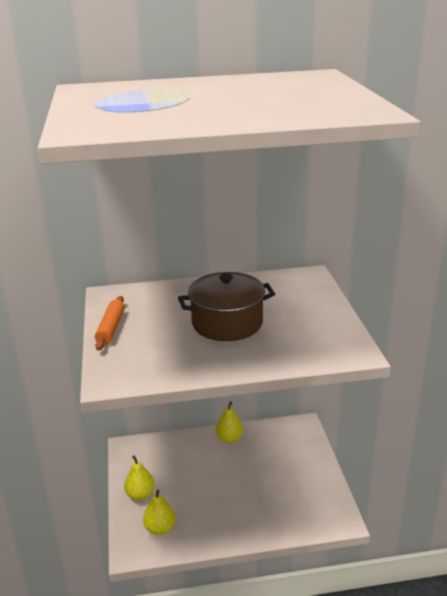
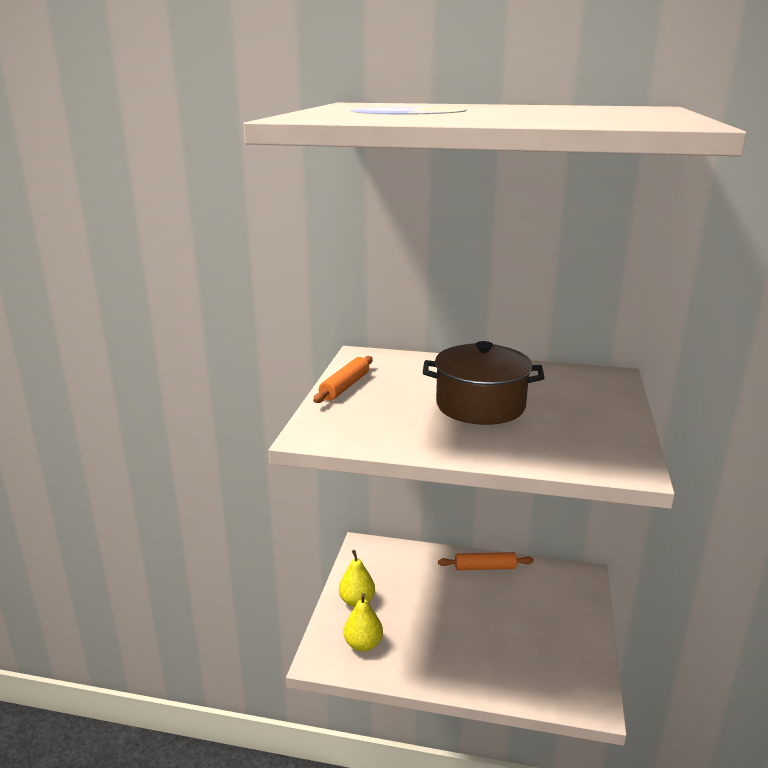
camera: 20 degrees right, 5 degrees down
yellow pear [216,401,243,443] -> orange rolling pin [438,552,534,570]

